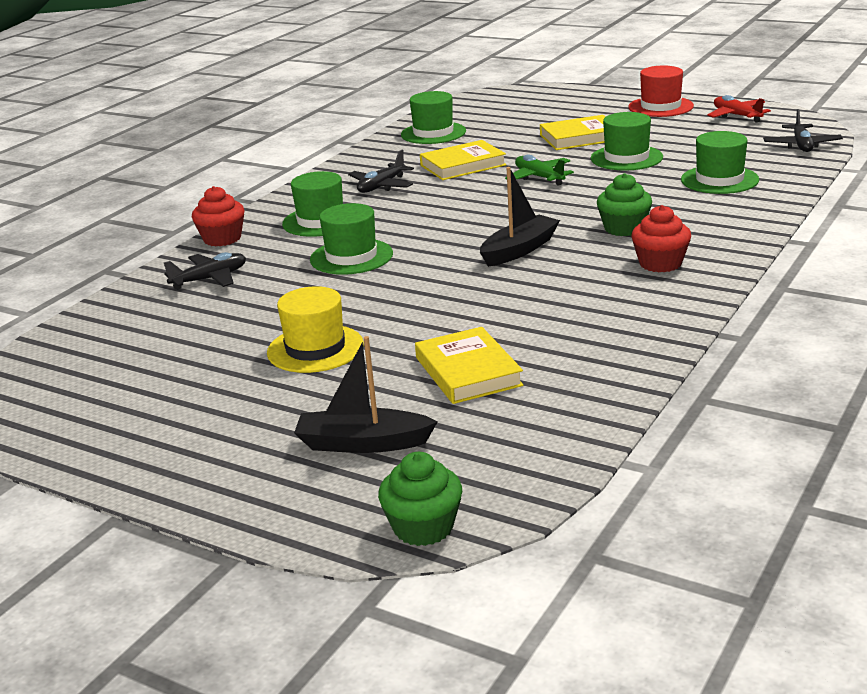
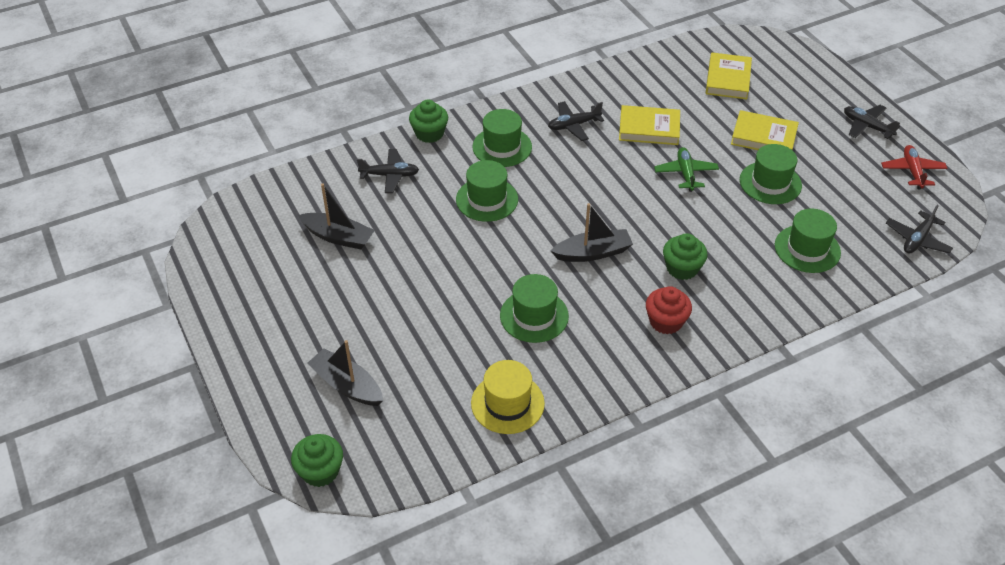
camera: 30 degrees right, 20 degrees up
red cupcake [192,186,244,246] -> green cupcake [409,100,448,143]
yellow hat [267,286,364,373] -> yellow hat moved to [471,360,545,434]
green hat [401,91,466,144] -> green hat moved to [500,274,569,343]
yellow book [415,327,524,404] -> yellow book moved to [706,52,752,99]
red hat [628,66,694,117] -> black plane [844,105,900,139]
none -> black boat [298,183,375,249]

